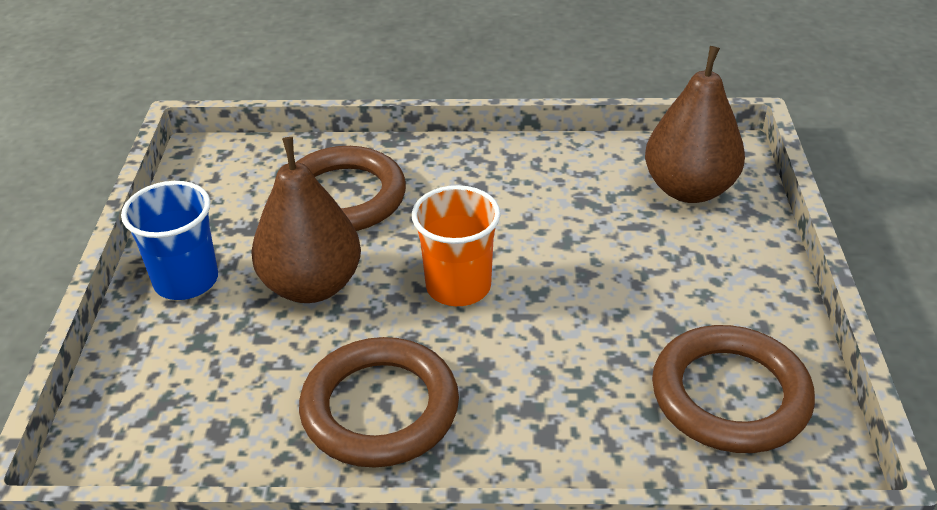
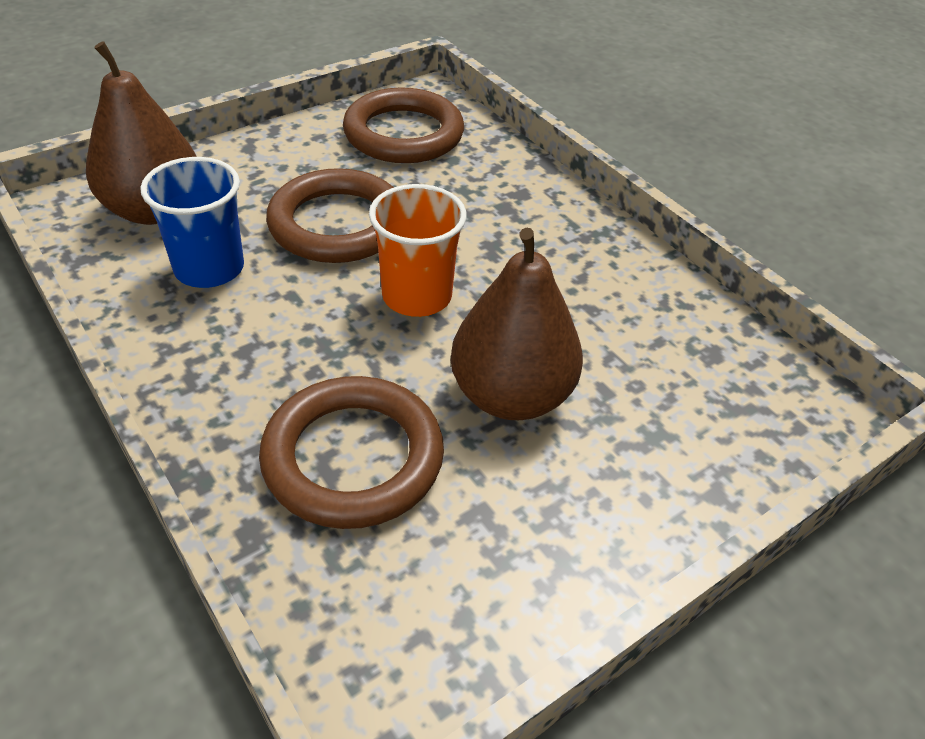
camera: 130 degrees left, 5 degrees up
blue cup [121,181,218,300] -> blue cup moved to [140,157,244,288]
brown ring [299,337,459,468] -> brown ring moved to [266,168,394,263]

